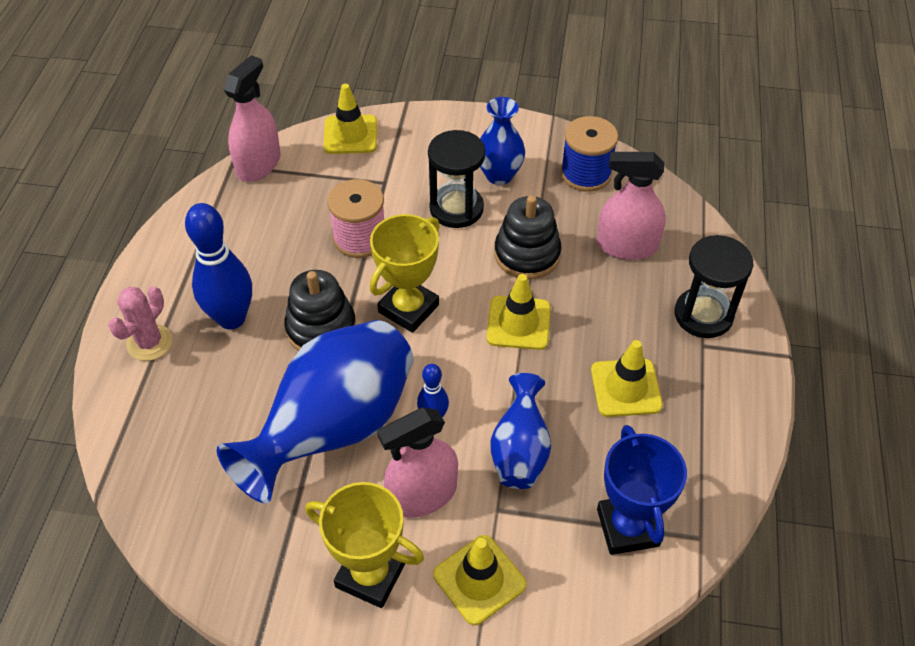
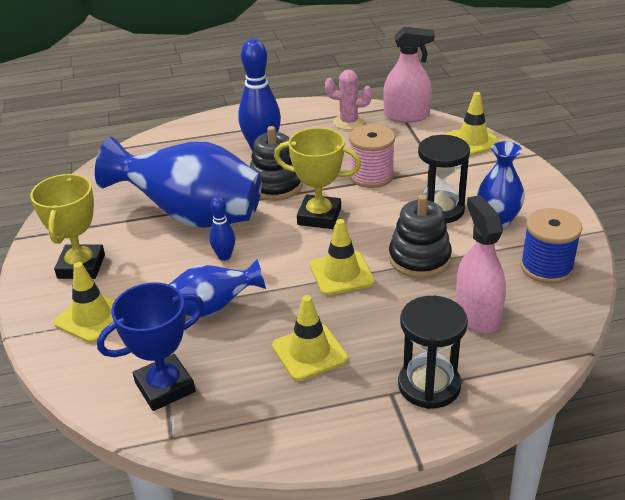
camera: 70 degrees right, 15 degrees down
pink cactus [108,286,172,361] -> pink cactus moved to [325,69,372,130]
pink spray bottle [377,407,458,518] -> none

